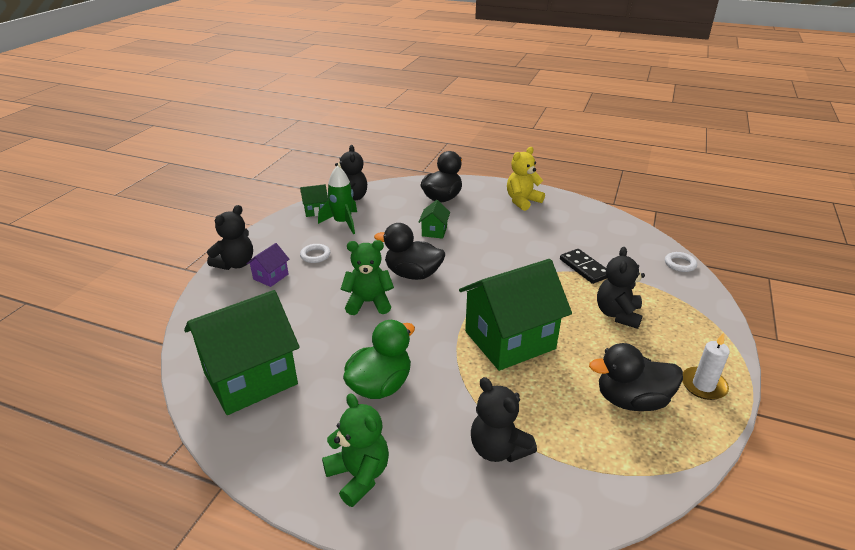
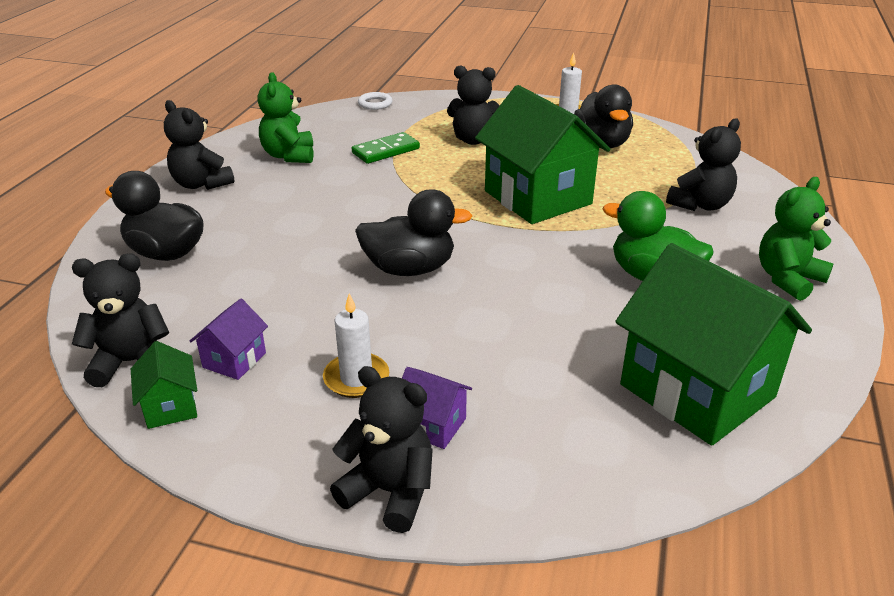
camera: 95 degrees left, 0 degrees up
white ring [300,244,330,263] -> white candle [323,293,389,398]
green rocket [318,166,357,234] -> purple house [190,299,268,380]
green teddy bear [341,240,394,315] -> green teddy bear moved to [257,72,314,163]
black duck [374,223,445,280] -> black duck turned 105 degrees counterclockwise [355,189,473,276]
green house [419,200,450,239] -> none
yellow teddy bear [507,147,545,211] -> black teddy bear [164,100,235,190]
black domino [560,249,607,284] -> green domino [352,132,420,164]

